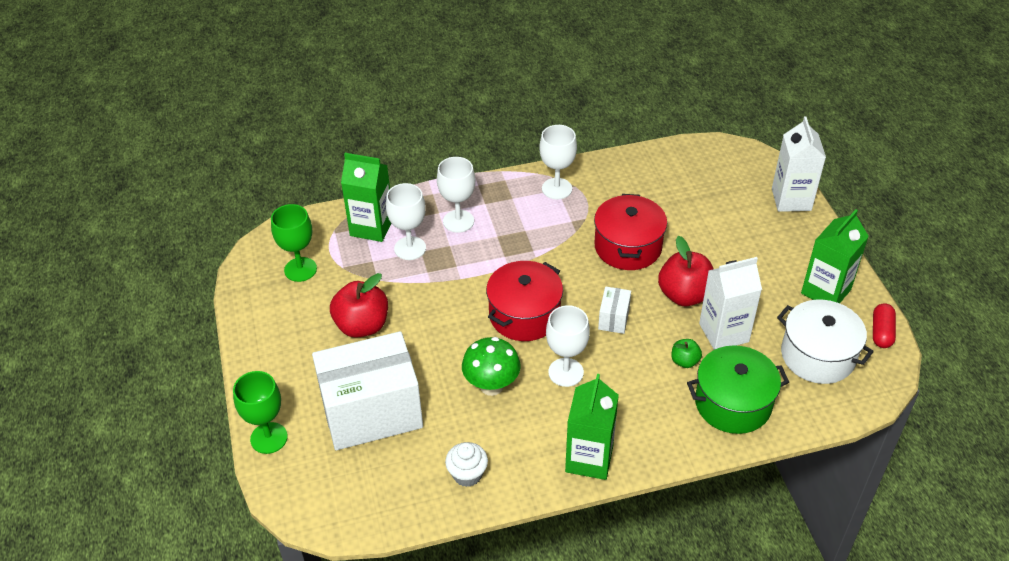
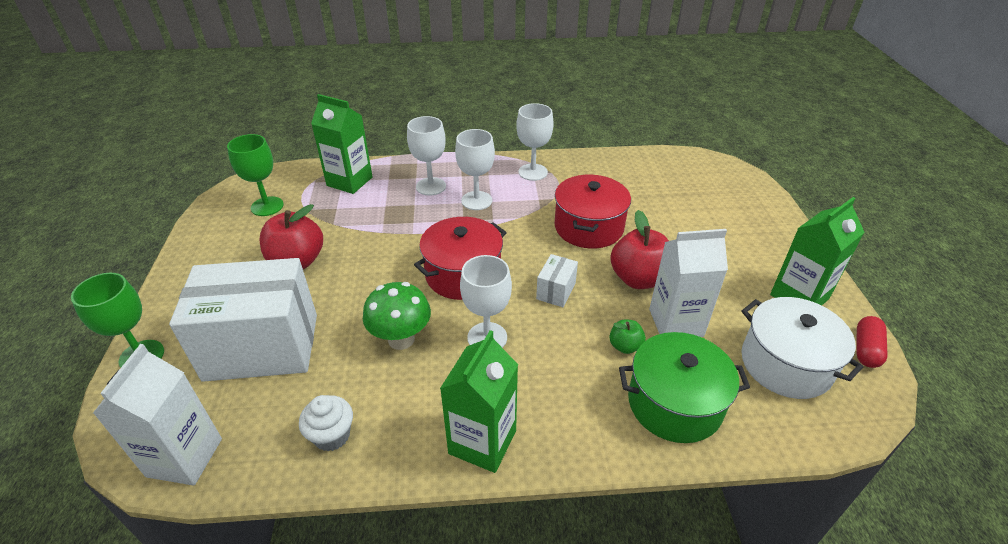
camera: 10 degrees right, 5 degrees down
white goblet [386,183,426,260] -> white goblet moved to [455,129,495,210]
white carton [772,116,826,212] -> white carton moved to [93,344,222,486]

